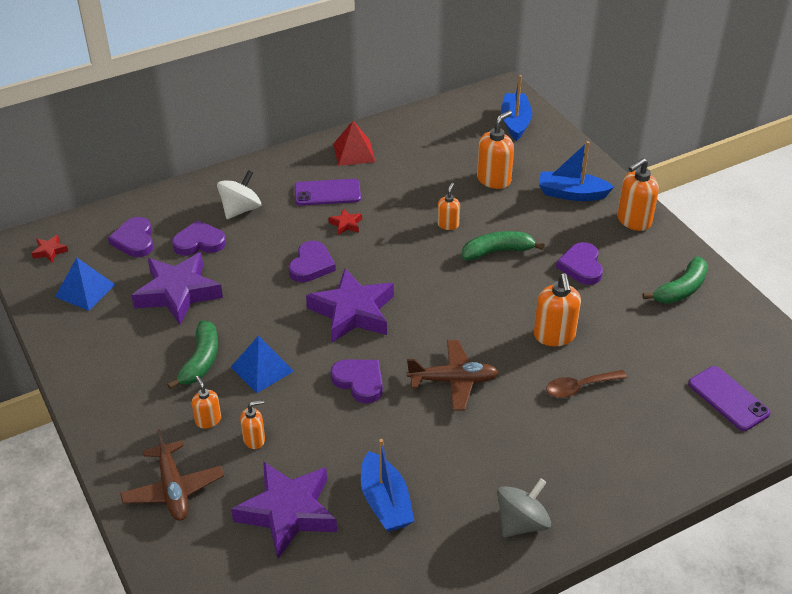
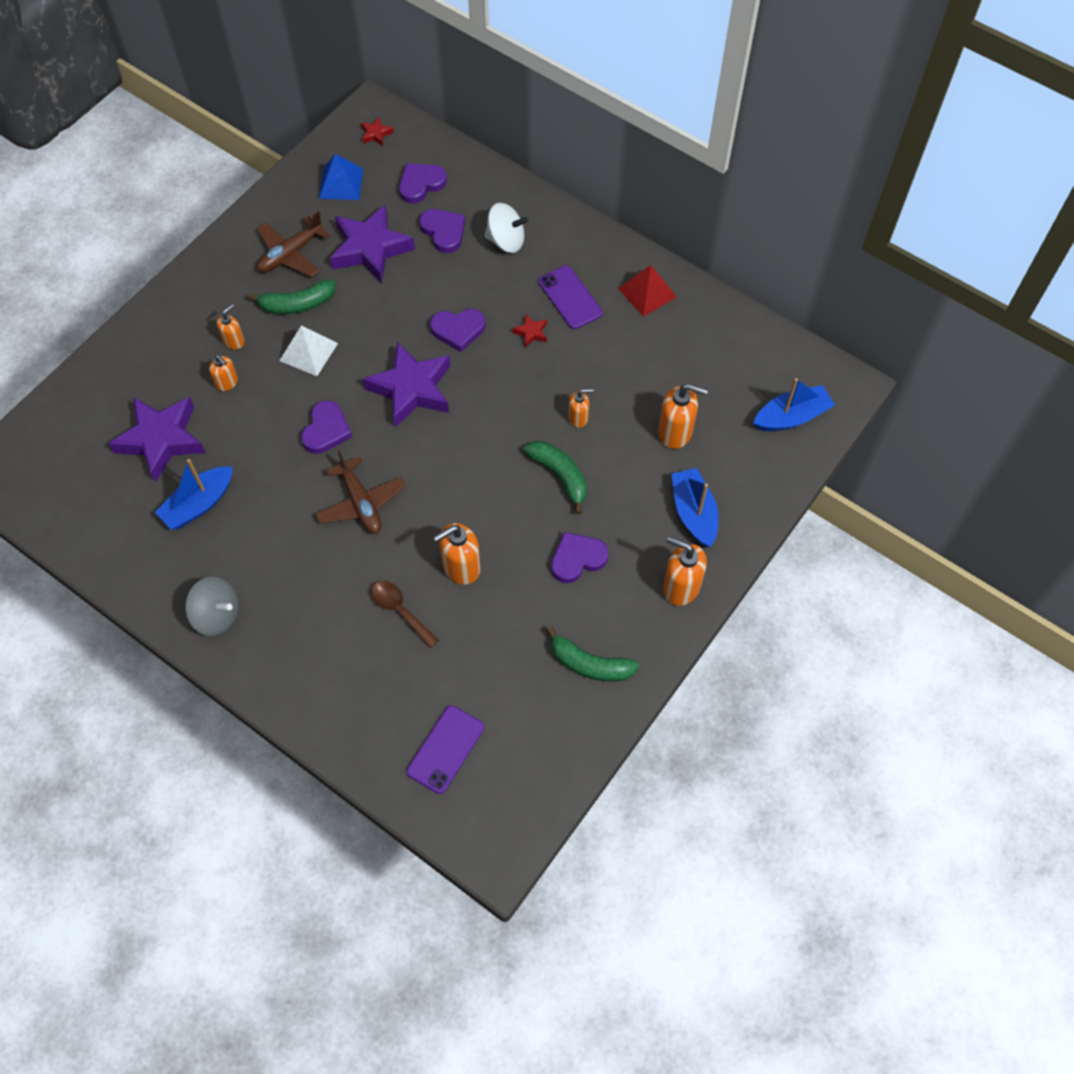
camera: 65 degrees right, 20 degrees up
brown plane [120,429,224,521] -> brown plane moved to [257,211,330,277]
blue pyramid [231,336,294,393] -> white pyramid [279,325,338,376]

